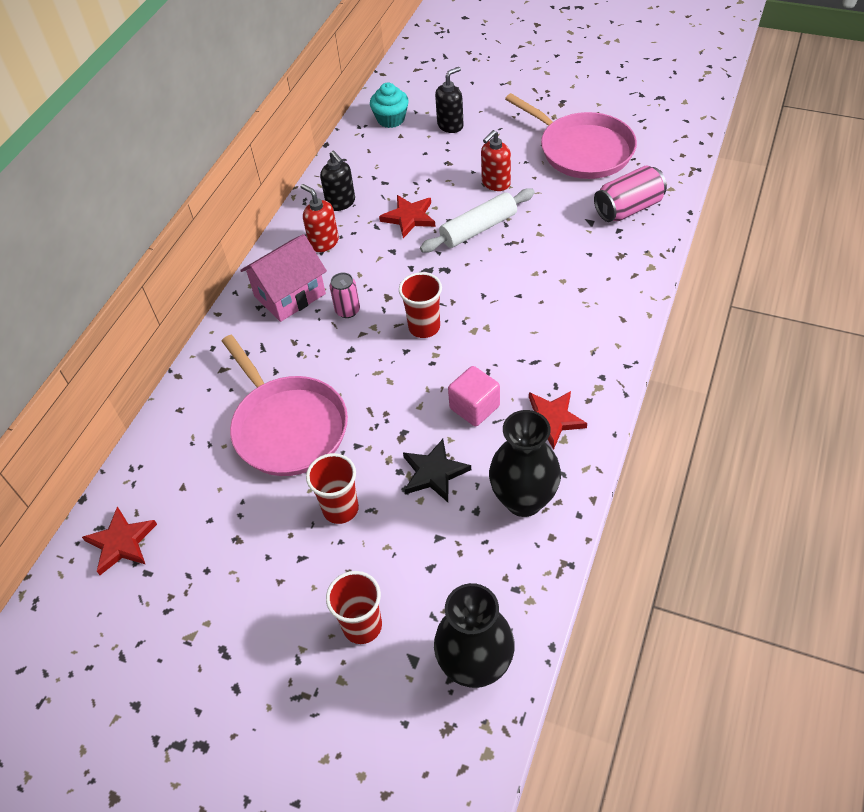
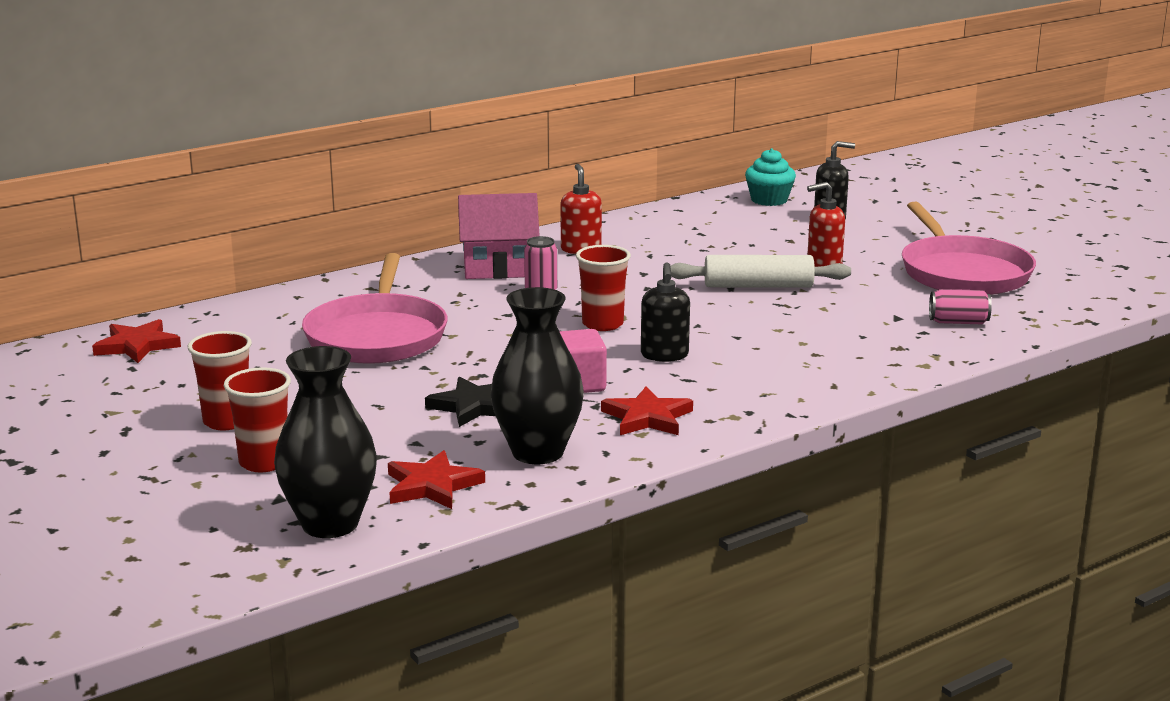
camera: 30 degrees right, 30 degrees down
red cup [306,453,359,524] -> red cup moved to [188,331,252,430]
black soap dispenser [320,150,355,211] -> black soap dispenser moved to [641,263,690,362]
red star [379,195,436,238] -> red star moved to [388,450,485,509]
pink can [594,165,667,222] -> pink can [929,289,992,324], size x0.62

